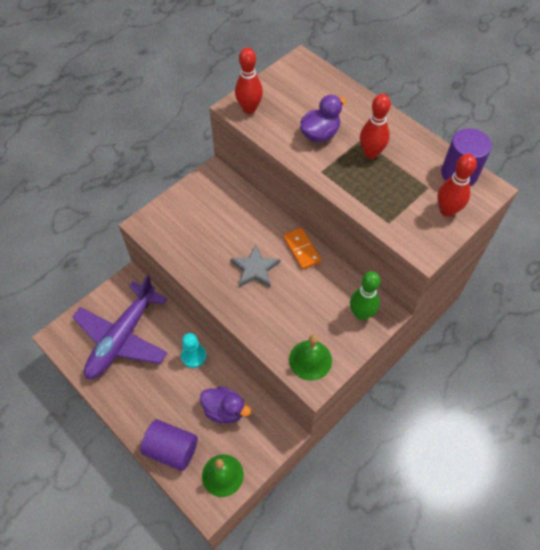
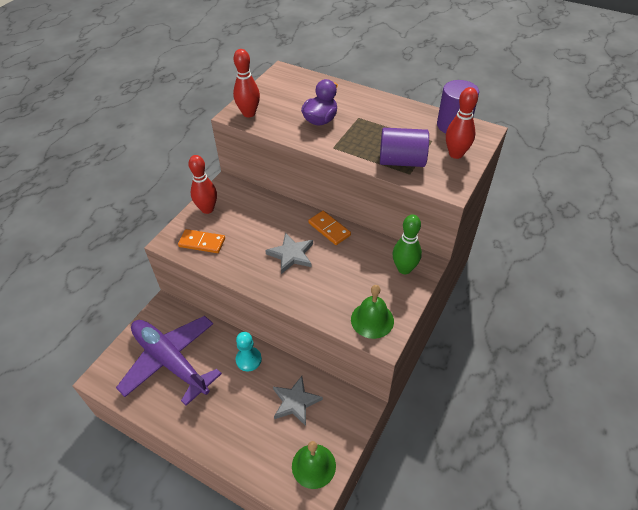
camera: 15 degrees left, 10 degrees down
purple plane [72,275,167,379] -> purple plane turned 120 degrees clockwise [116,316,222,406]
purple cylinder [140,419,198,471] -> purple cylinder moved to [380,128,429,167]
purple duck [200,386,251,423] -> grey star [273,376,323,426]
red bowling pin [360,94,391,159] -> red bowling pin moved to [188,155,217,214]
none -> orange domino [178,229,225,253]

